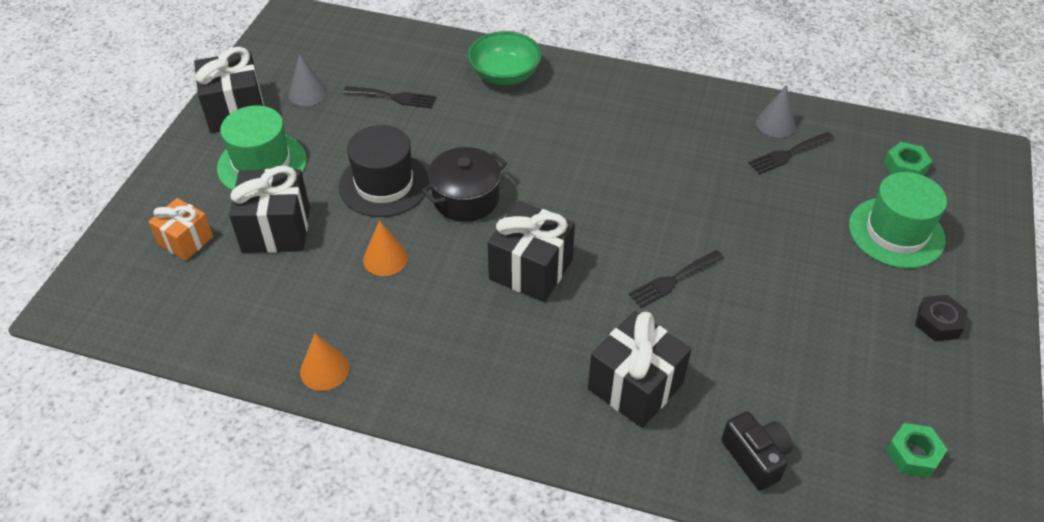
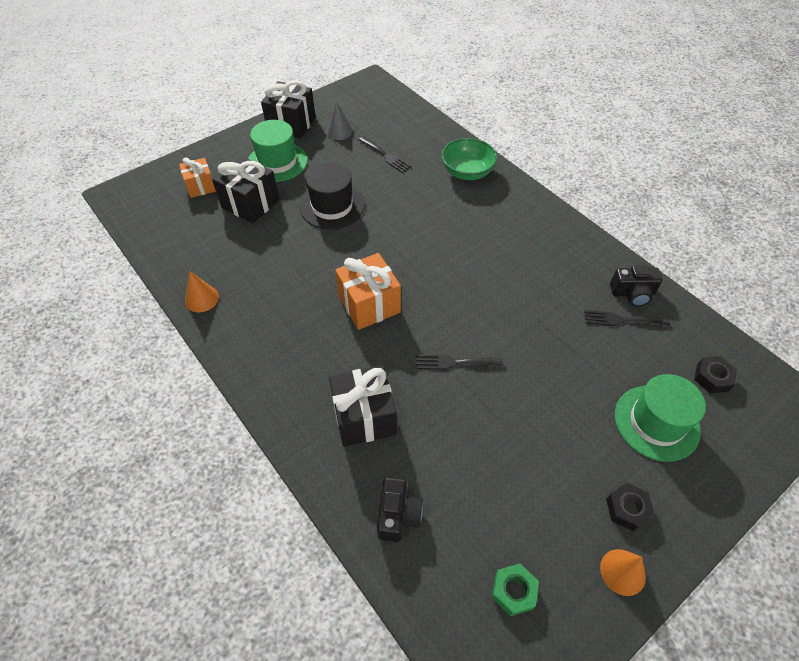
camera: 35 degrees right, 5 degrees up
orange cone [363,220,408,276] -> orange cone moved to [600,549,646,596]
black pot [422,147,507,222] -> none
black gift [488,201,575,302] -> orange gift [335,253,401,330]
grey cone [756,85,796,138] -> black camera [610,265,662,307]
green nut [884,142,932,175] -> black nut [694,356,737,393]

